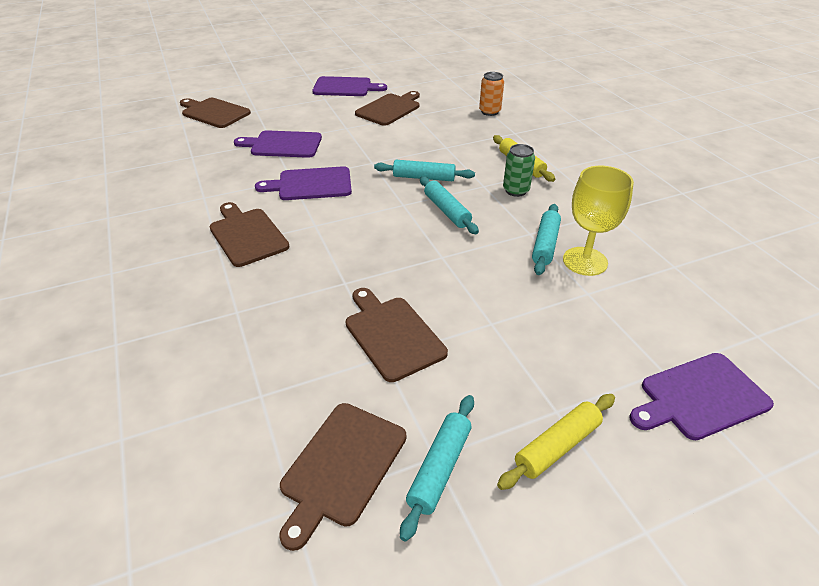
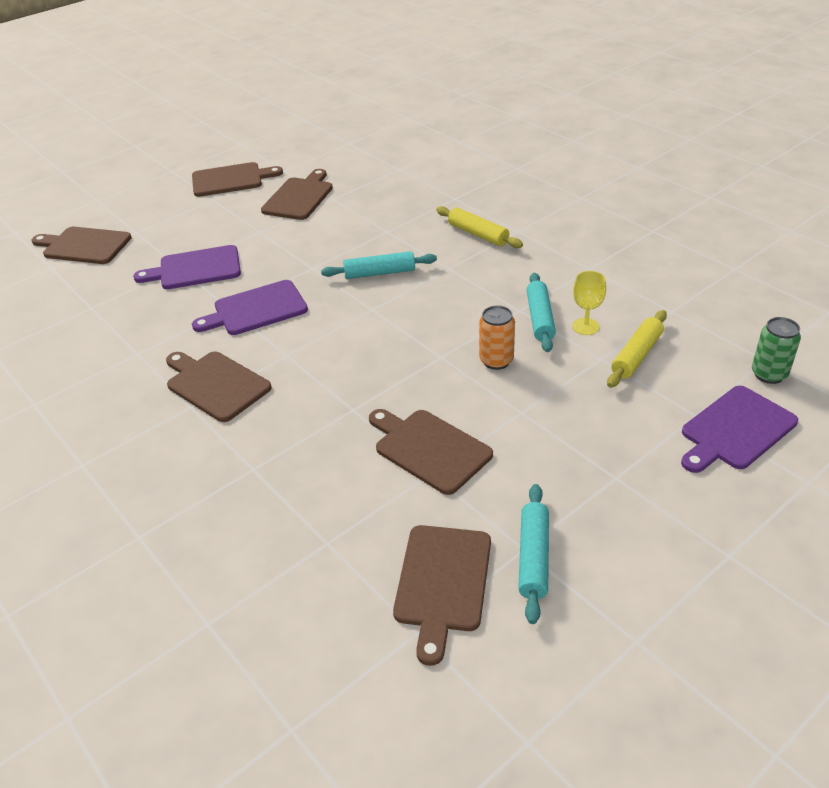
camera: 15 degrees left, 0 degrees up
purple cutting board [312,76,387,96] -> brown cutting board [192,162,283,197]
turquoise rolling pin [420,176,479,234] -> none
orange can [479,72,504,116] -> orange can moved to [479,305,515,370]
yellow rolling pin [497,394,615,490] -> yellow rolling pin moved to [607,310,667,388]
green can [503,144,535,197] -> green can moved to [752,317,801,384]
yellow goblet [563,166,634,276] -> yellow goblet [572,271,606,335], size x0.58

